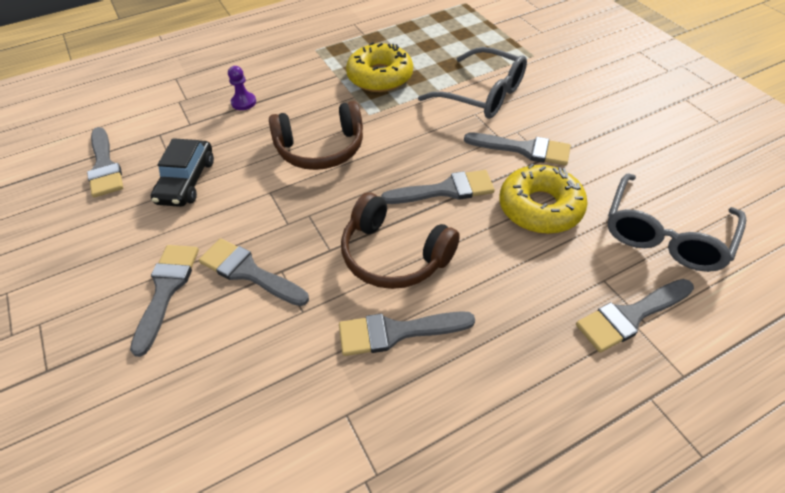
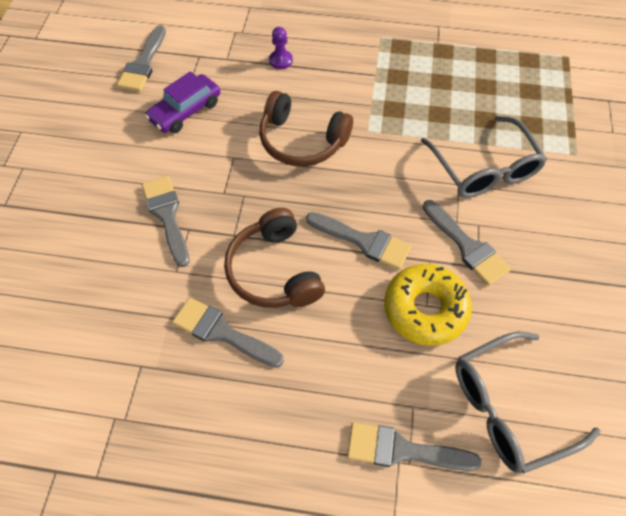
camera: 35 degrees right, 10 degrees up
grey brush [130,245,199,357] -> none
black car [151,138,214,207] -> purple car [145,71,220,133]
yellow donut [346,42,413,92] -> none

